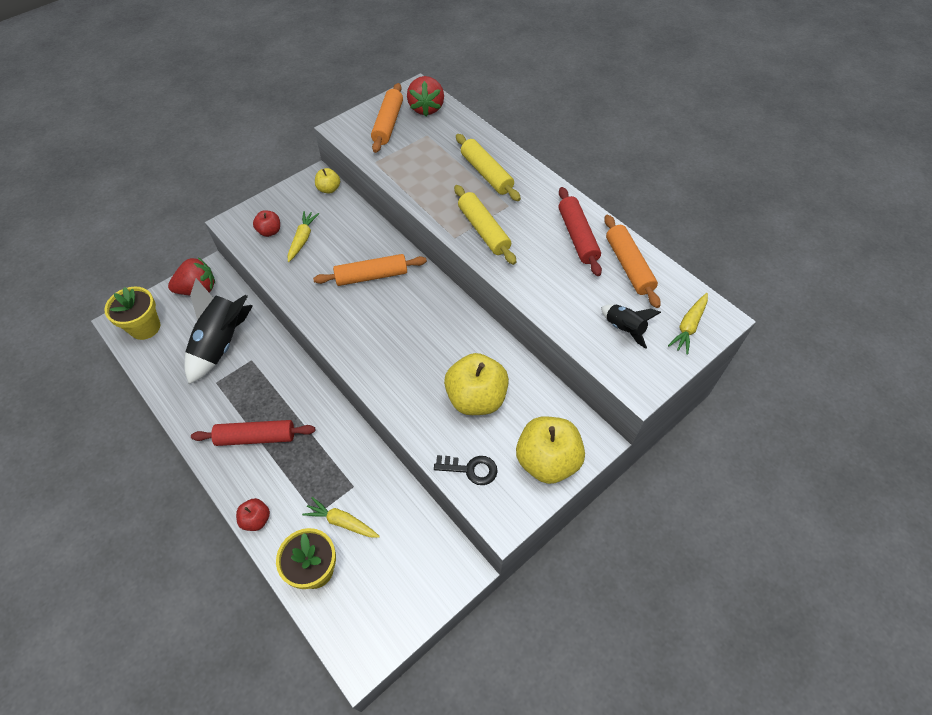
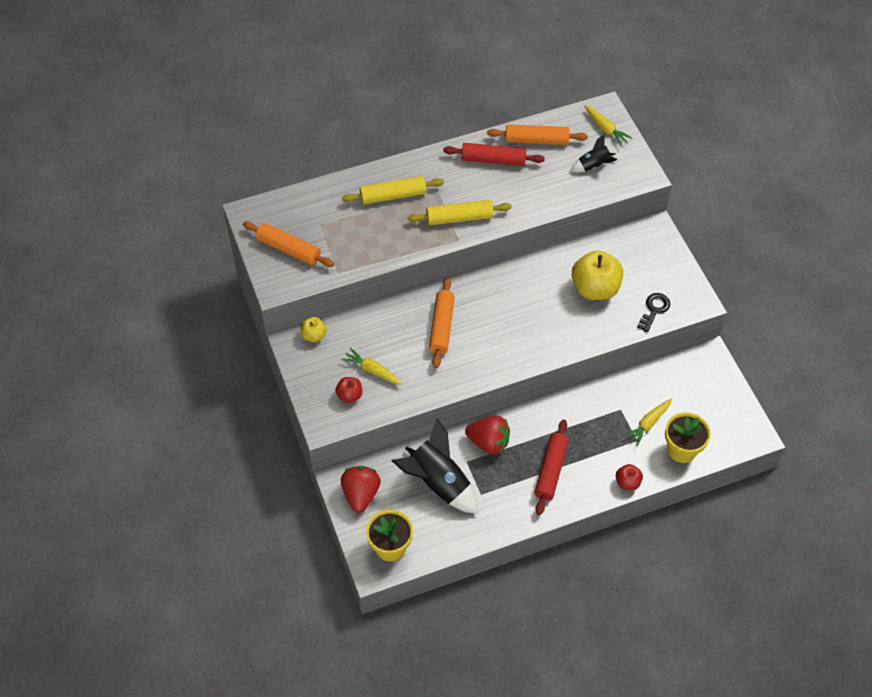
camera: 70 degrees left, 0 degrees up
red strawberry [407,76,444,116] -> red strawberry moved to [465,416,510,455]
yellow apple [516,416,585,484] -> none

